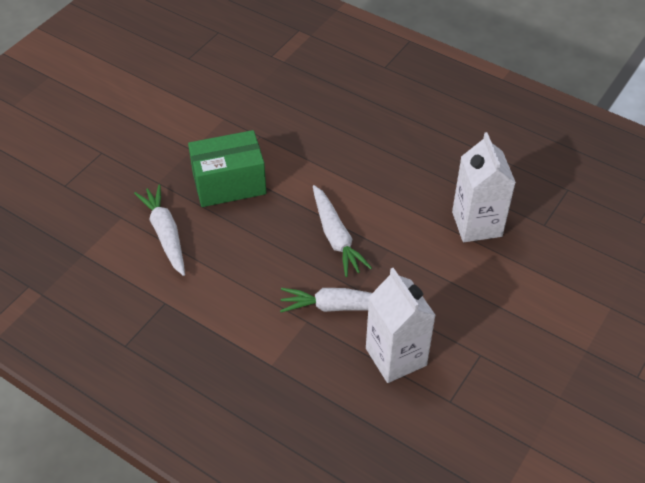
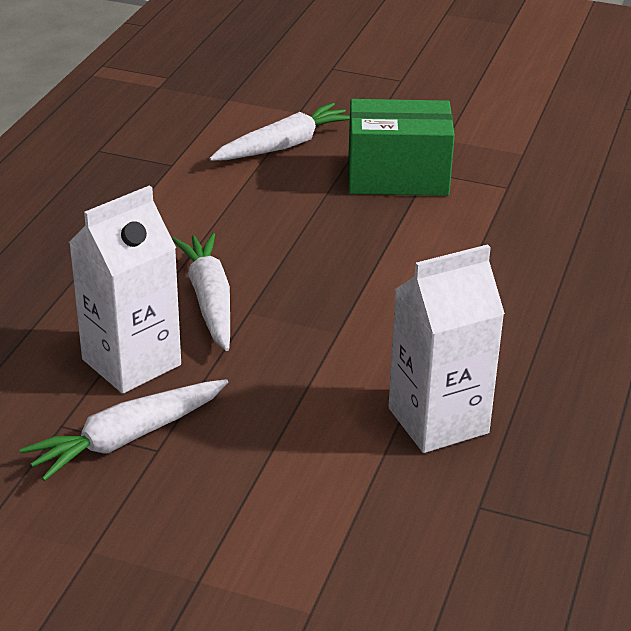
camera: 75 degrees right, 15 degrees down
green box [188,130,266,207] -> green box turned 60 degrees counterclockwise [348,99,455,196]
white carrot [313,185,372,277] -> white carrot moved to [20,379,228,481]

